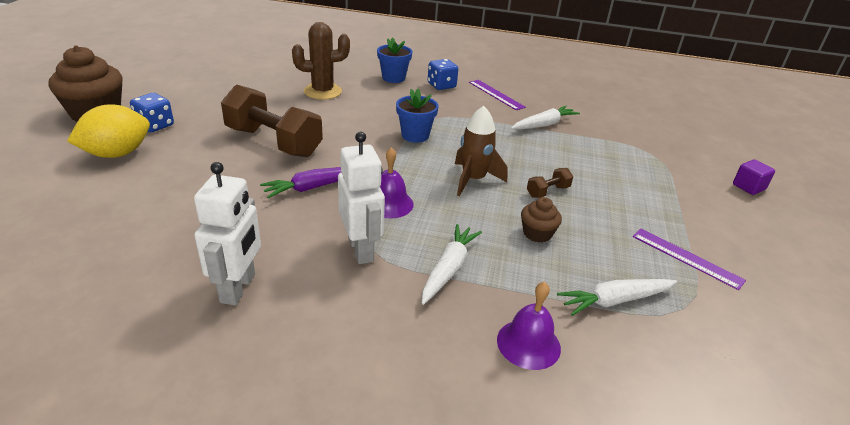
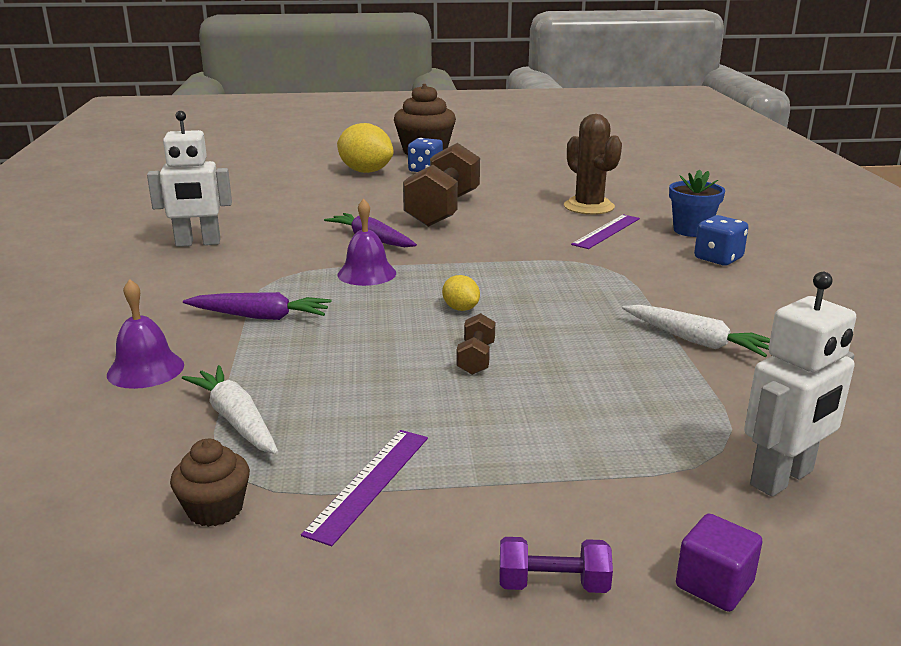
camera: 75 degrees right, 10 degrees down
white robot [338,132,385,264] -> white robot moved to [744,272,856,497]
blue flower pot [396,89,439,143] -> none
white carrot [422,224,482,305] -> purple carrot [183,292,331,320]
brown rocket [455,106,508,196] -> yellow lemon [442,275,480,311]
purple ruler [469,80,526,110] -> purple ruler moved to [571,214,640,249]
brown cupcake [521,197,562,243] -> brown cupcake moved to [170,439,250,527]
brown dumbbell [527,168,573,198] -> brown dumbbell turned 60 degrees clockwise [456,313,495,375]
none -> purple dumbbell [499,537,613,593]

